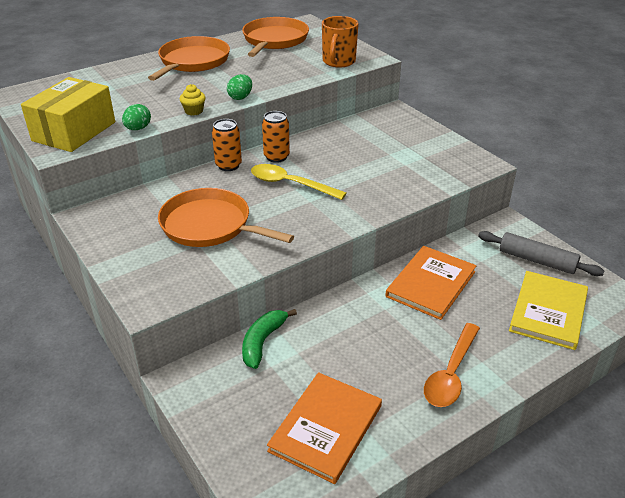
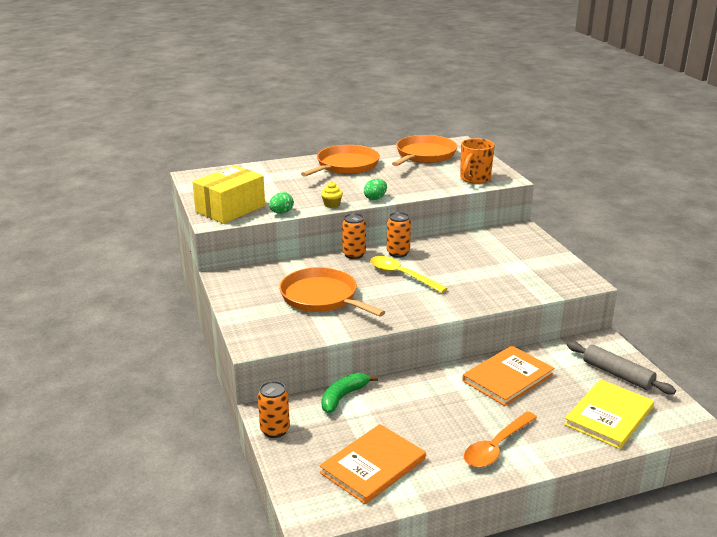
camera: 15 degrees right, 10 degrees down
none -> orange can [258,381,290,438]

